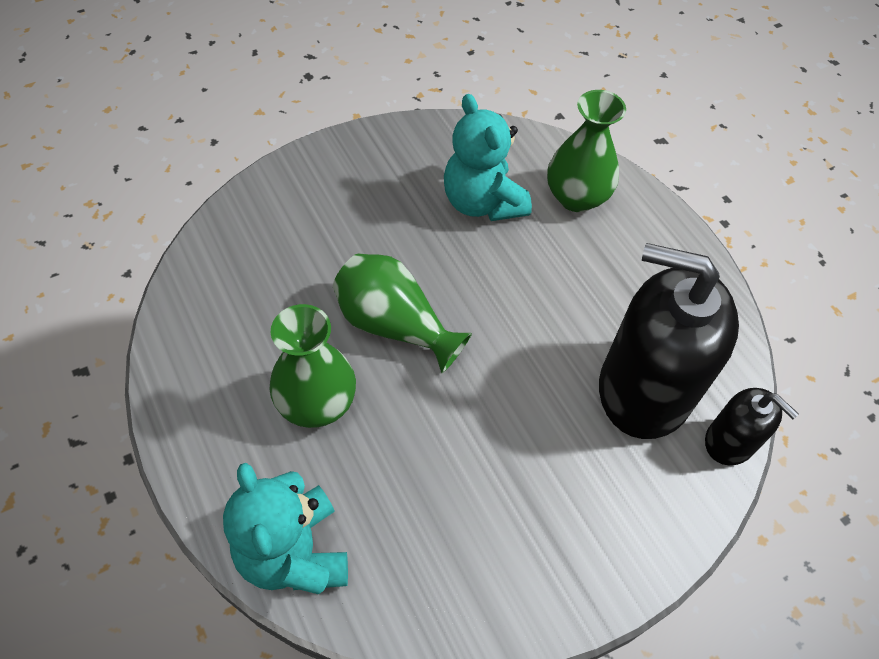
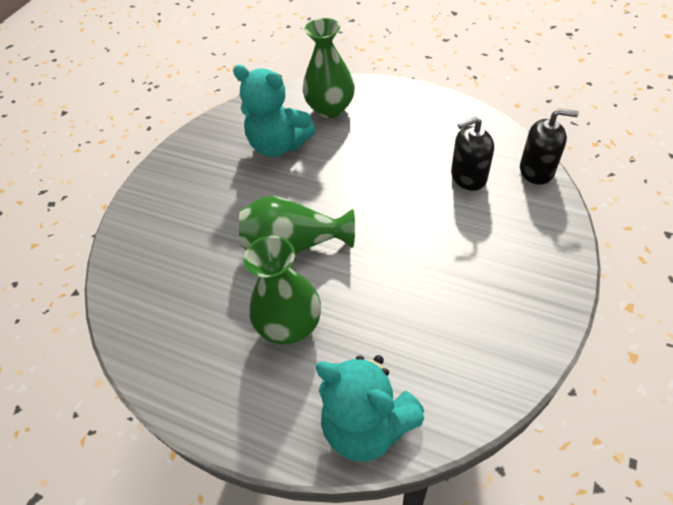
camera: 30 degrees left, 5 degrees down
black soap dispenser [599,243,739,439] -> black soap dispenser [451,117,494,191], size x0.49

